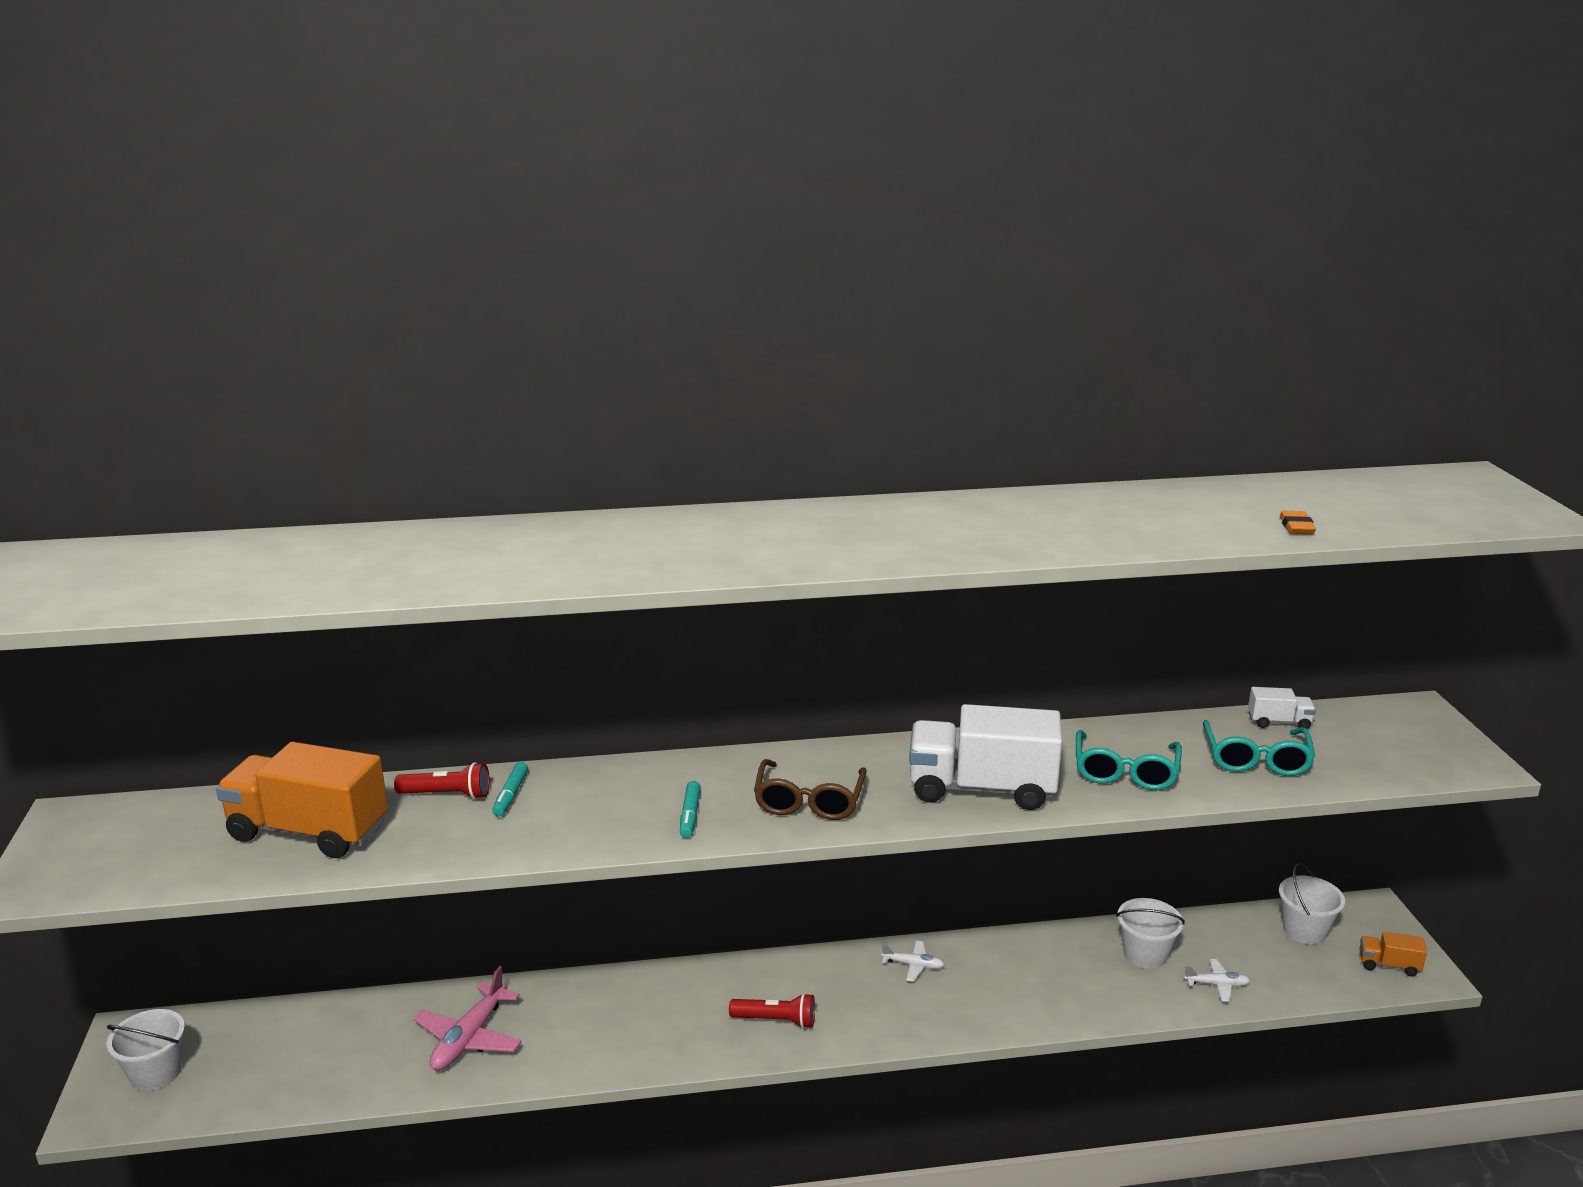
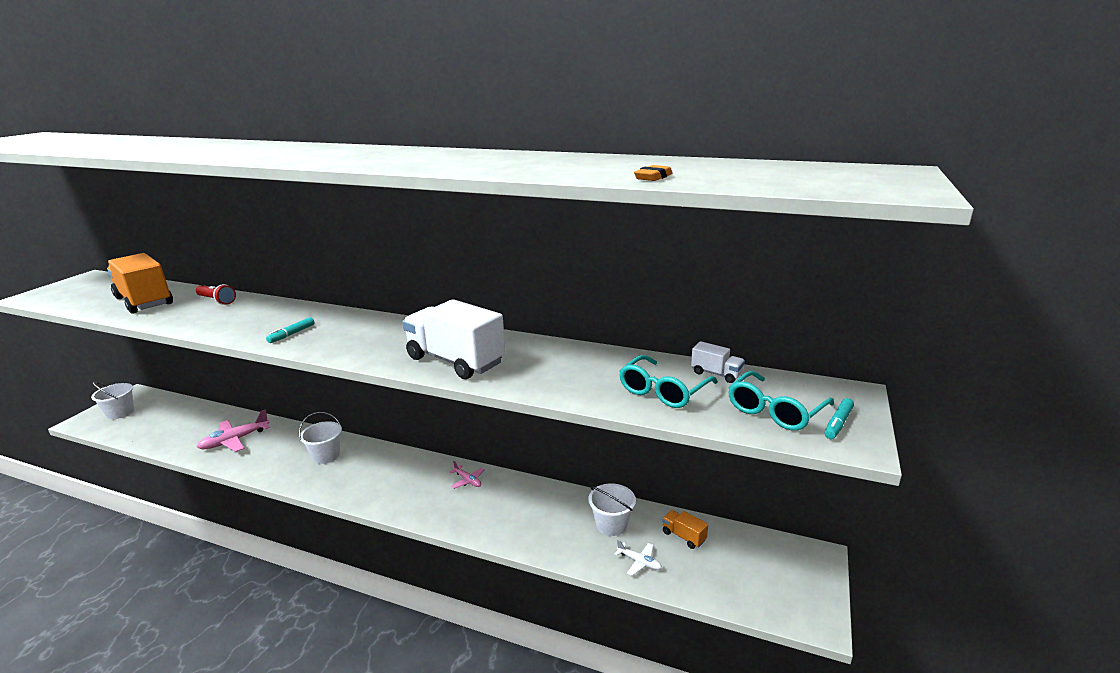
camera: 30 degrees right, 0 degrees up
turquoise marker [492,762,528,817] -> turquoise marker moved to [825,398,854,439]
red flashlight [729,993,815,1029] -> none
brown glasses [754,759,867,820] -> none
white plane [881,940,945,982] -> pink plane [449,461,485,489]
turquoise glasses [1076,730,1182,790] -> turquoise glasses moved to [728,371,834,431]
white bucket [1279,863,1345,944] -> white bucket moved to [299,412,342,464]
orange truck [1359,932,1427,977] -> orange truck moved to [662,510,708,549]

